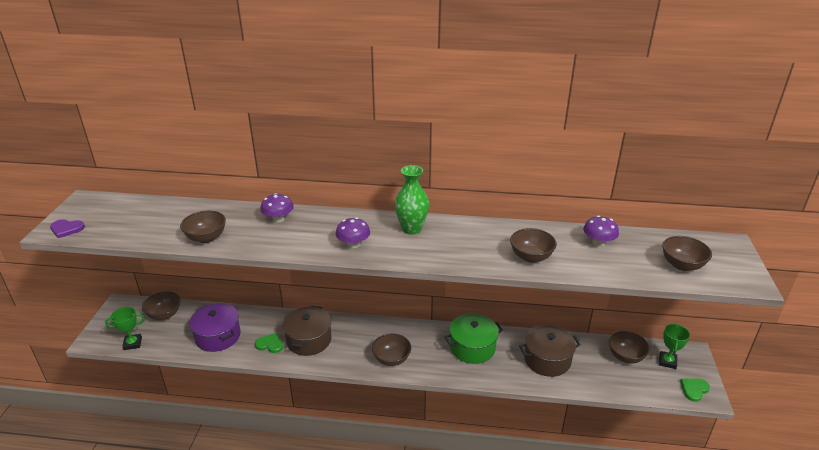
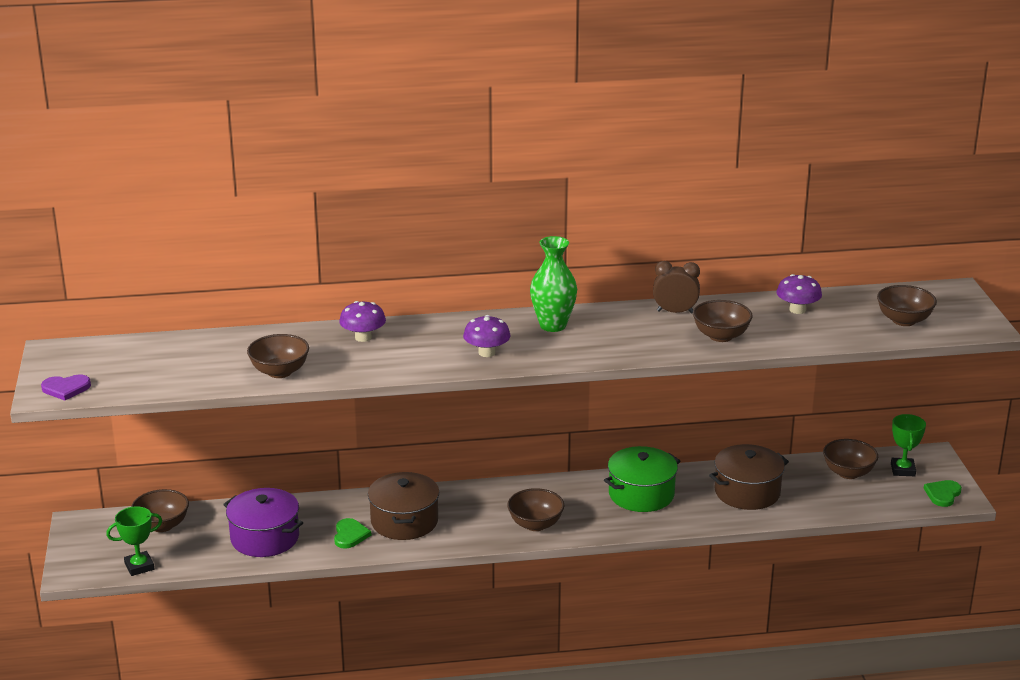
camera: 15 degrees left, 5 degrees down
green heart [255,333,284,353] -> green heart turned 90 degrees clockwise [334,518,371,549]
none -> brown clock [653,261,700,314]

